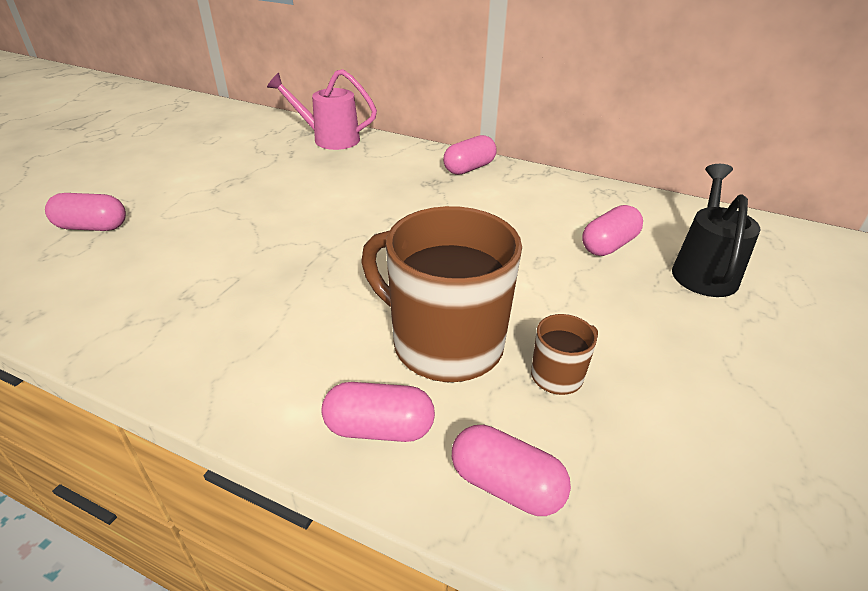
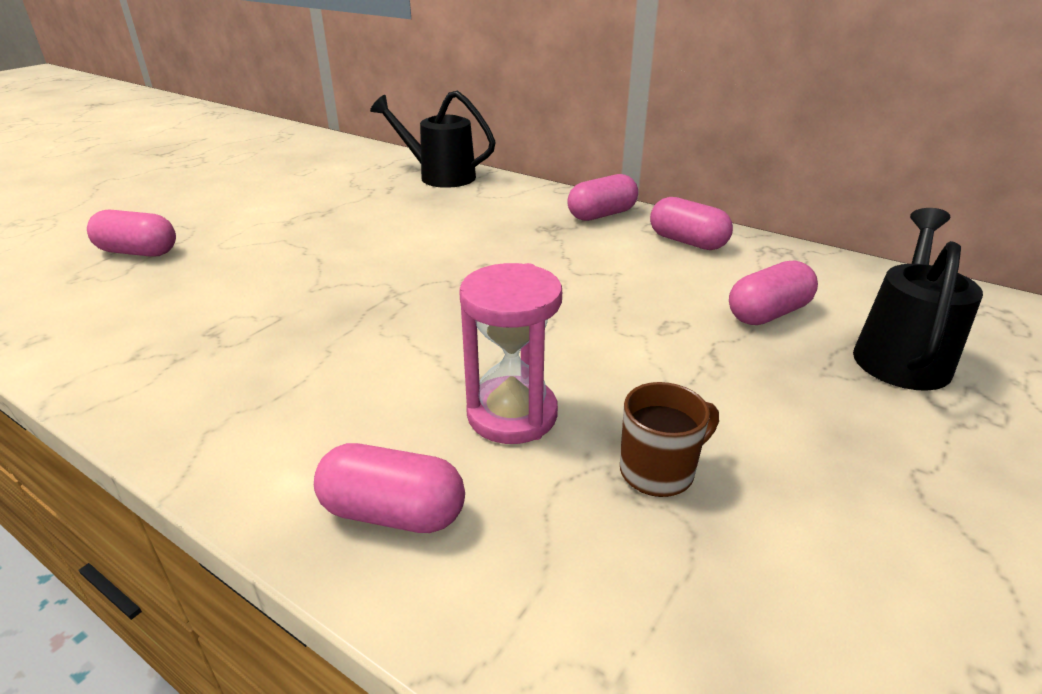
camera: 10 degrees right, 5 degrees down
pink watering can [267,69,377,150] -> black watering can [370,90,496,188]
brown mug [361,206,522,382] -> pink hourglass [459,263,562,444]
pink capsule [452,425,571,516] -> pink capsule moved to [650,197,733,250]

